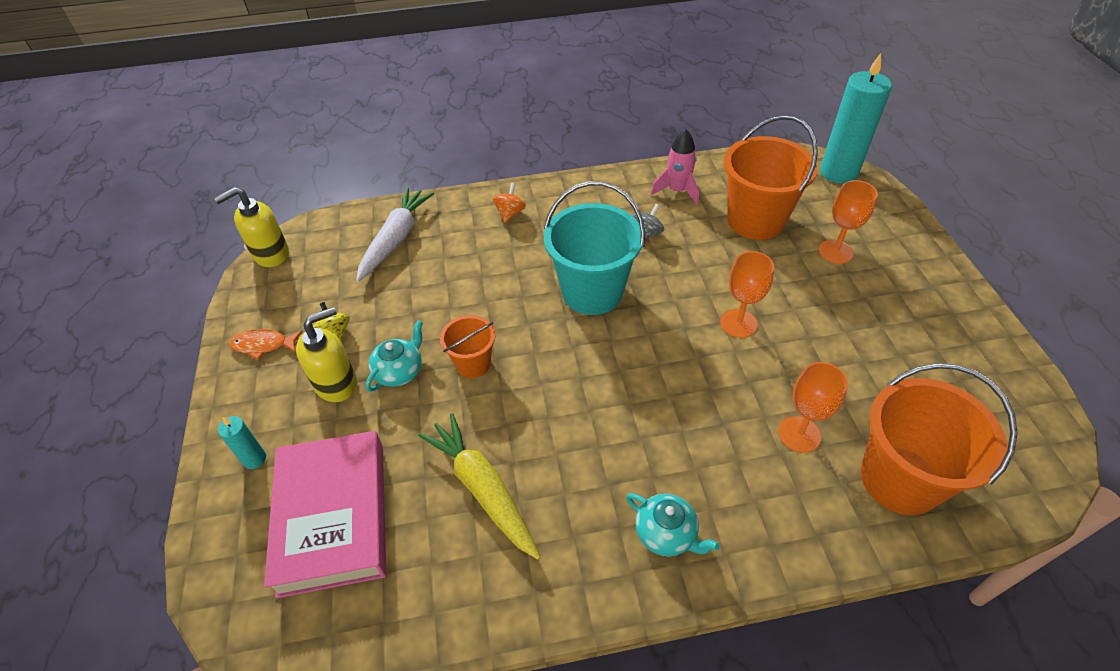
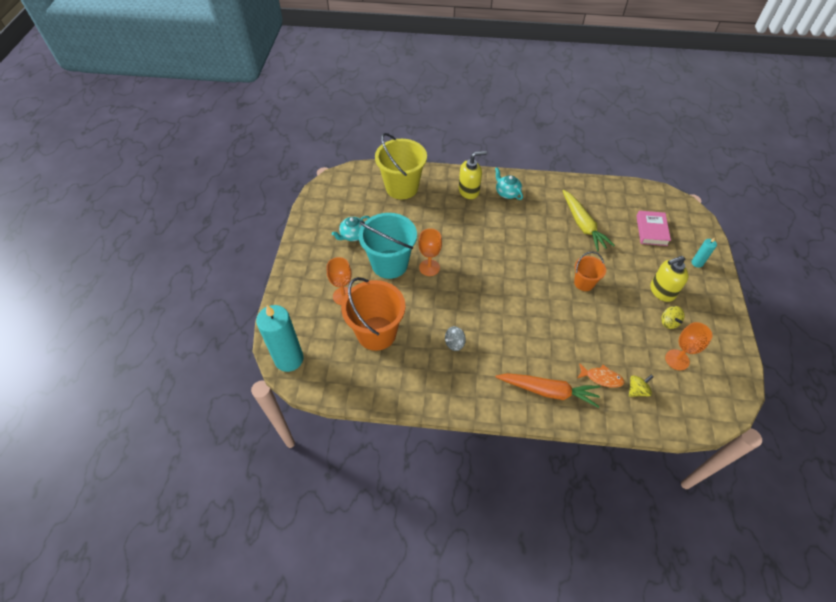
camera: 165 degrees left, 5 degrees up
yellow soap dispenser [214,187,289,267] -> yellow soap dispenser moved to [459,151,487,199]
orange fish [229,329,302,360] -> orange fish moved to [578,363,625,388]
pink book [264,431,386,598] -> pink book [636,211,671,246], size x0.57
white carrot [356,187,434,282] -> yellow spinning top [629,375,654,397]
turquoise teapot [366,320,423,392] -> turquoise teapot moved to [332,216,370,241]
orange spinning top [493,183,526,223] -> orange carrot [495,373,600,408]
turquoise bucket [544,181,645,315] -> turquoise bucket moved to [359,213,417,279]
pink rocket [651,129,699,205] -> none
orange goblet [778,362,848,453] -> orange goblet moved to [665,322,712,370]
orange bucket [861,363,1018,515] -> yellow bucket [375,133,427,199]

